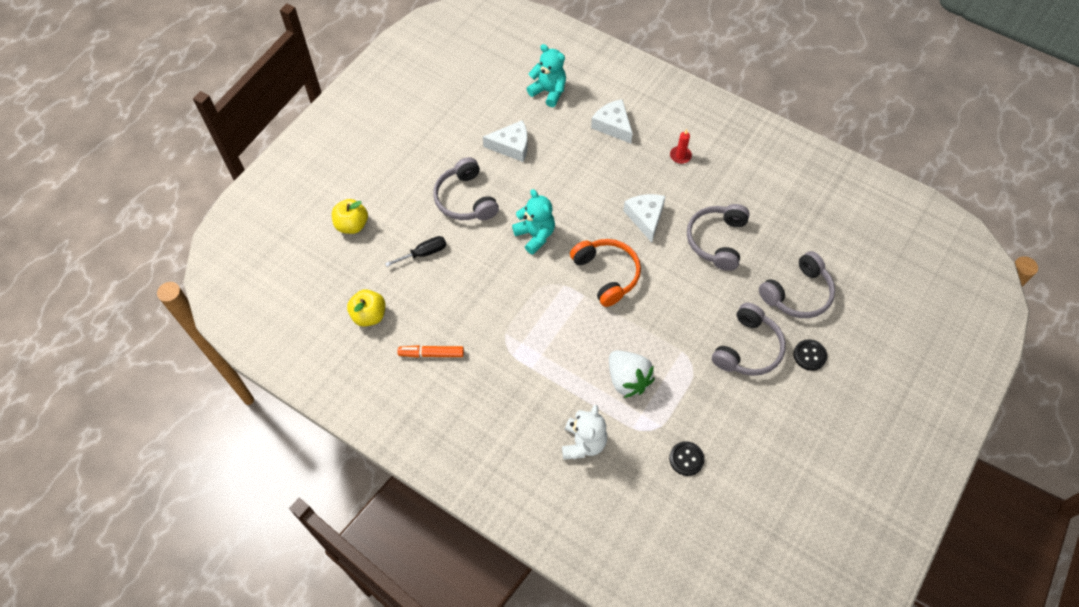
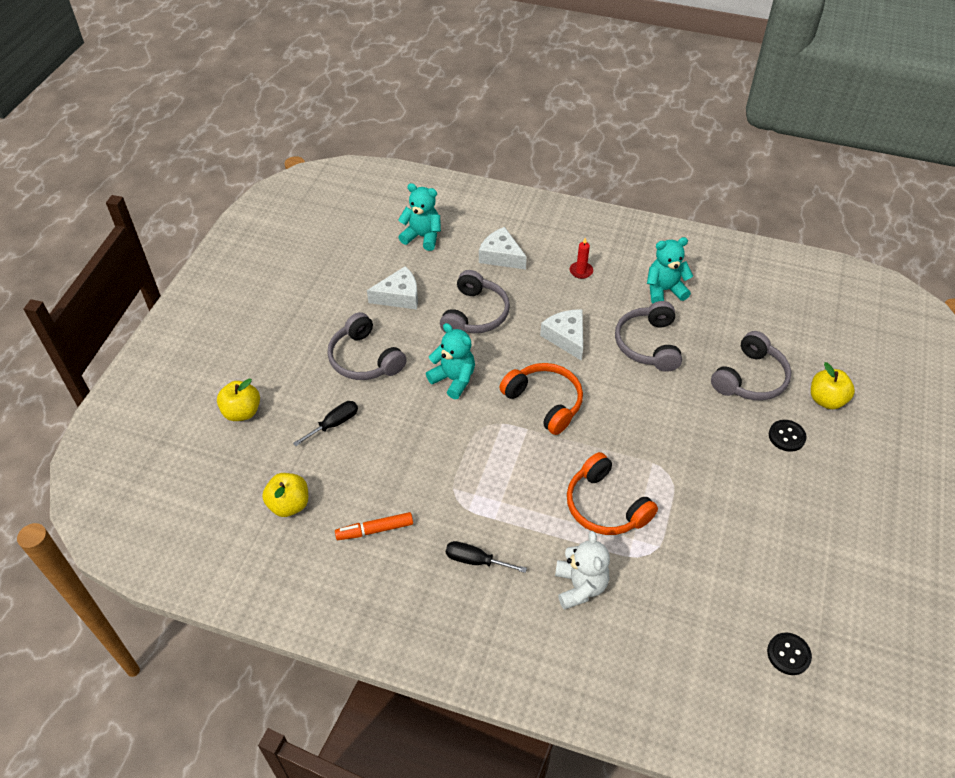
camera: 15 degrees left, 10 degrees down
white strawberry [609,350,655,398] -> orange headphones [567,452,658,535]
black button [669,441,705,476] -> black button moved to [767,632,812,675]
grey headphones [712,303,786,376] -> grey headphones moved to [440,270,510,333]
none -> black screwdriver [446,541,527,573]
none -> turquoise teddy bear [647,237,693,303]
none -> yellow apple [811,362,855,409]

